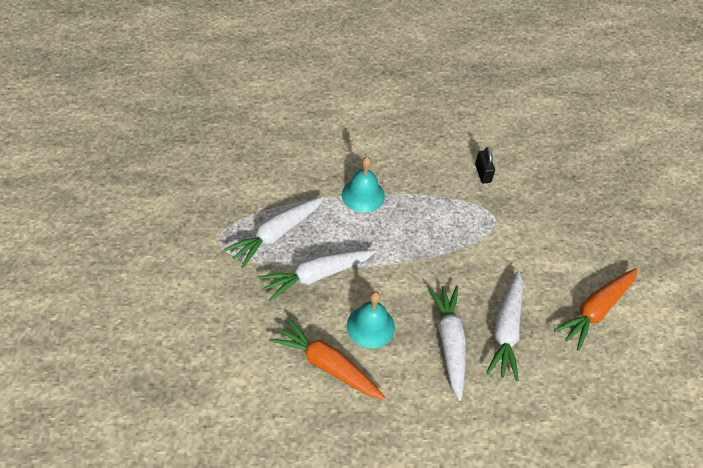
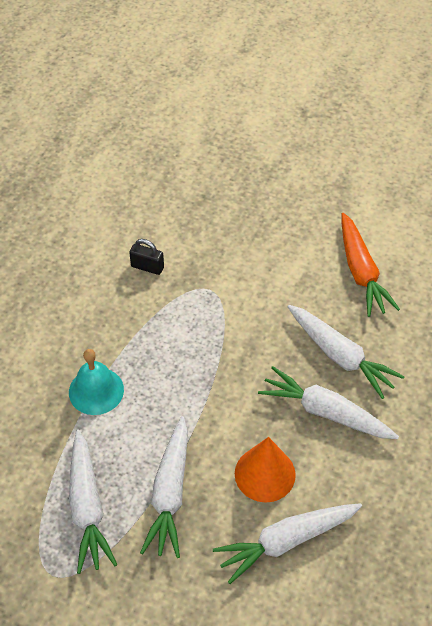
camera: 55 degrees left, 0 degrees up
orange carrot [269,317,385,400] -> white carrot [213,503,362,584]
turquoise bell [347,291,395,348] -> orange cone [235,437,296,502]

